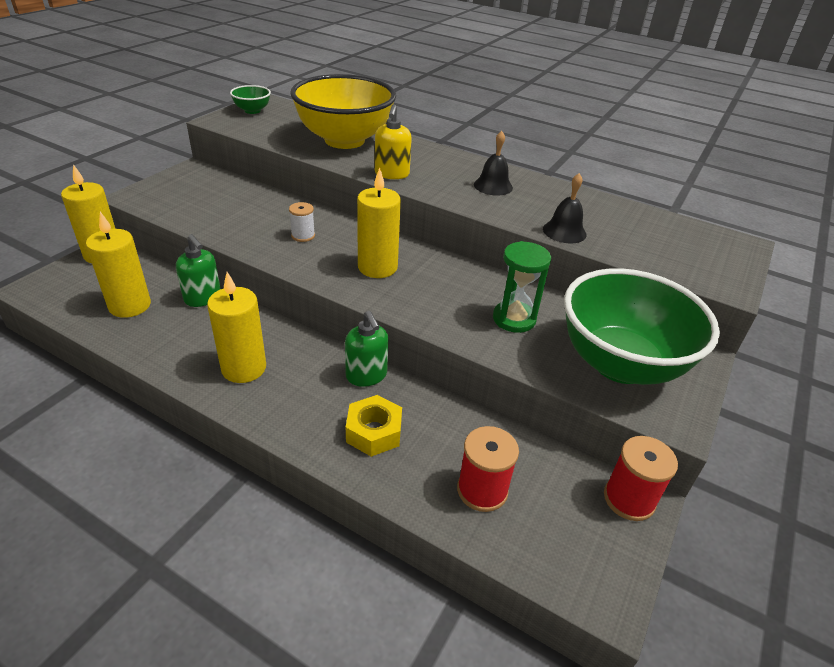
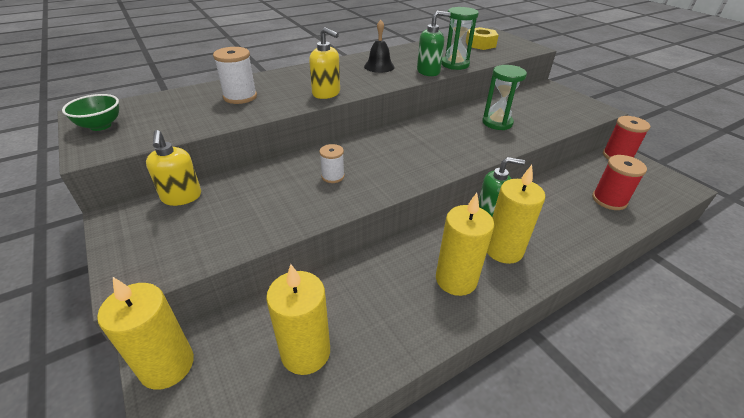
camera: 60 degrees left, 0 degrees up
green soap dispenser [176,234,221,307] -> green soap dispenser moved to [417,11,451,76]
yellow bowl [290,74,396,149] -> white spool [213,47,257,104]
yellow nut [346,395,402,457] -> yellow nut moved to [466,27,499,50]
yellow candle [357,168,401,278] -> yellow candle moved to [487,165,545,264]
black bell [543,173,587,244] -> green hourglass [442,7,479,70]
green bowl [564,268,720,385] -> none
none -> yellow soap dispenser [146,130,201,206]

